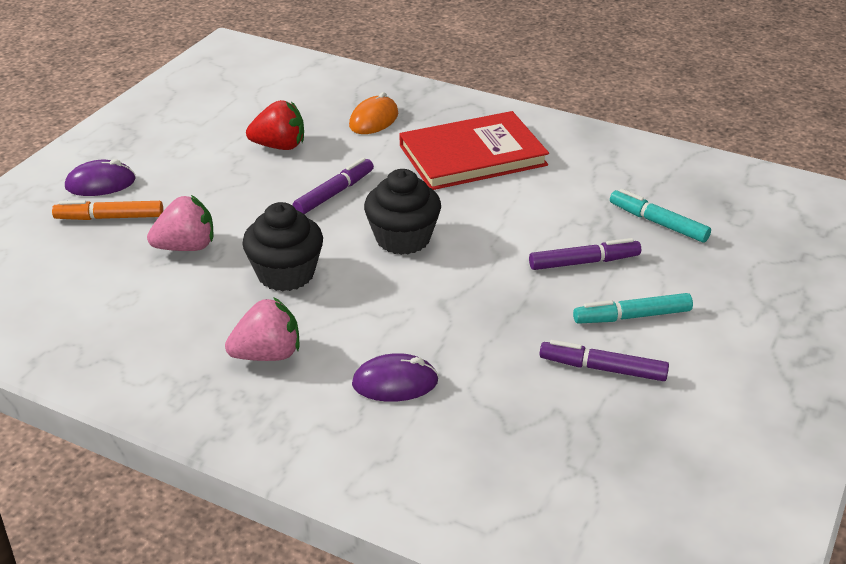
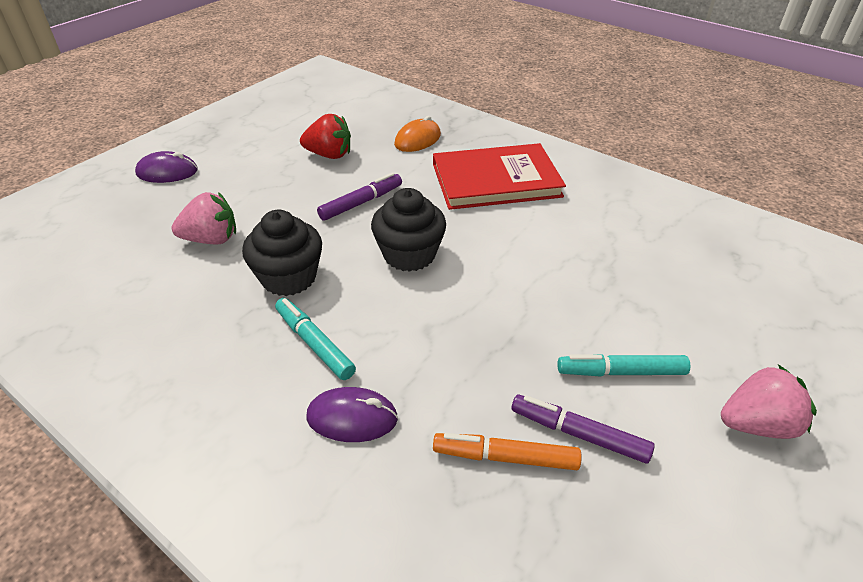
camera: 10 degrees right, 5 degrees up
orange marker [52,200,163,220] -> orange marker moved to [433,433,582,470]
pink strawberry [225,297,300,361] -> pink strawberry moved to [721,365,817,439]
purple marker [529,238,641,270] -> none
turquoise marker [610,189,711,243] -> turquoise marker moved to [275,298,356,380]

